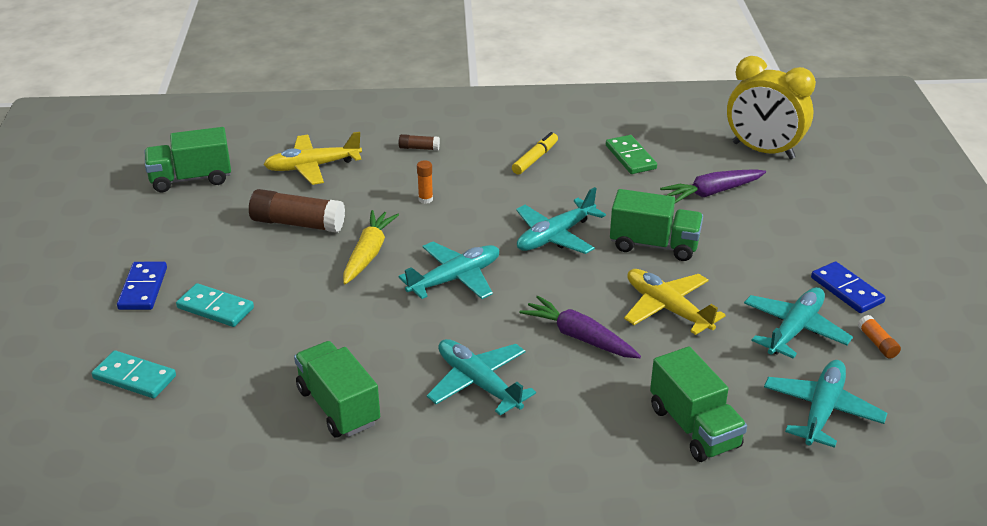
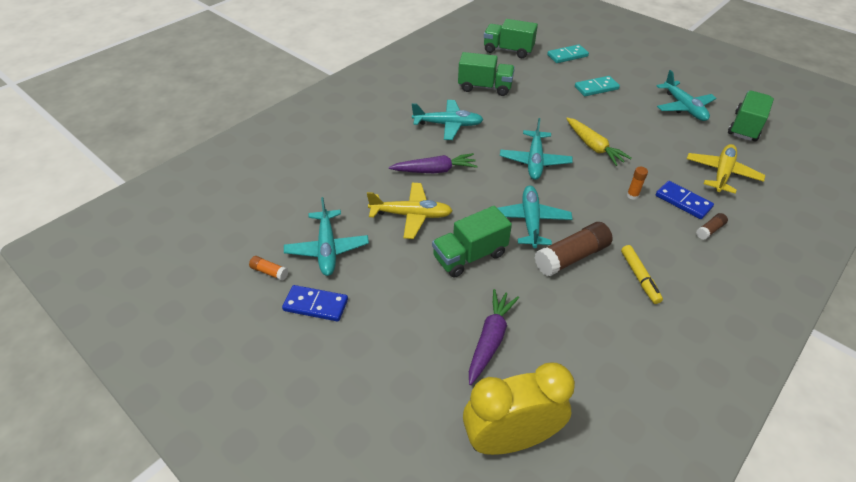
camera: 135 degrees right, 10 degrees up
blue domino [117,262,167,310] -> blue domino moved to [656,181,714,219]
brown glue stick [249,189,345,233] -> brown glue stick moved to [534,222,613,276]
green domino [606,135,657,174] -> none
green truck [650,347,747,462] -> green truck moved to [484,19,538,58]
turquoise plane [764,360,887,448] -> turquoise plane moved to [657,70,716,121]

